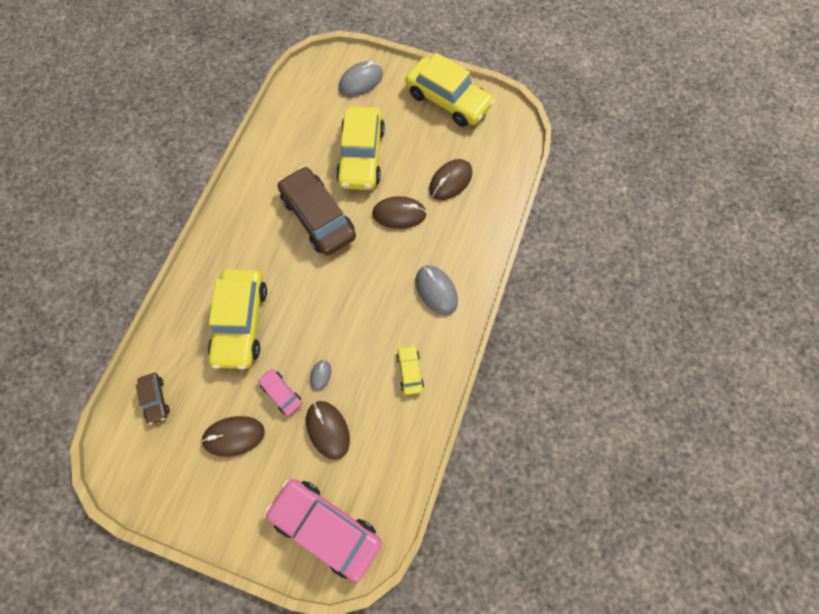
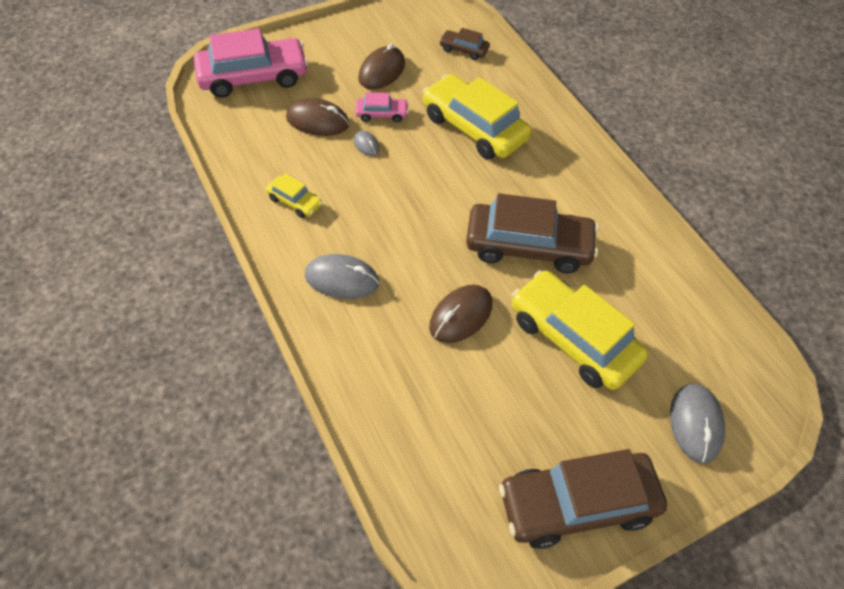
camera: 130 degrees right, 15 degrees down
yellow car [406,53,494,127] -> brown car [499,449,667,549]
brown mouse [429,159,472,200] -> none

